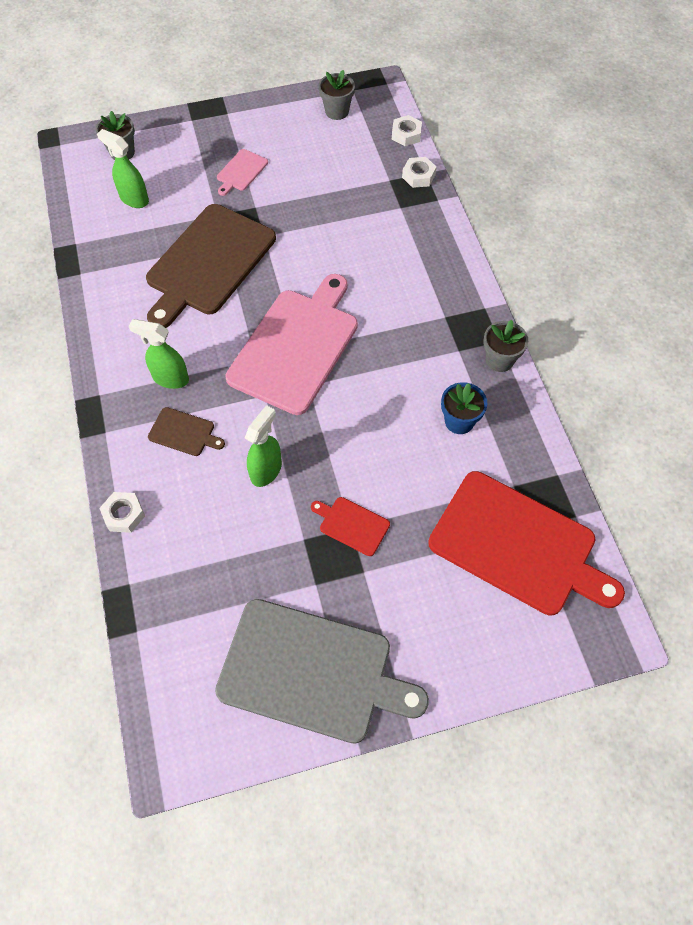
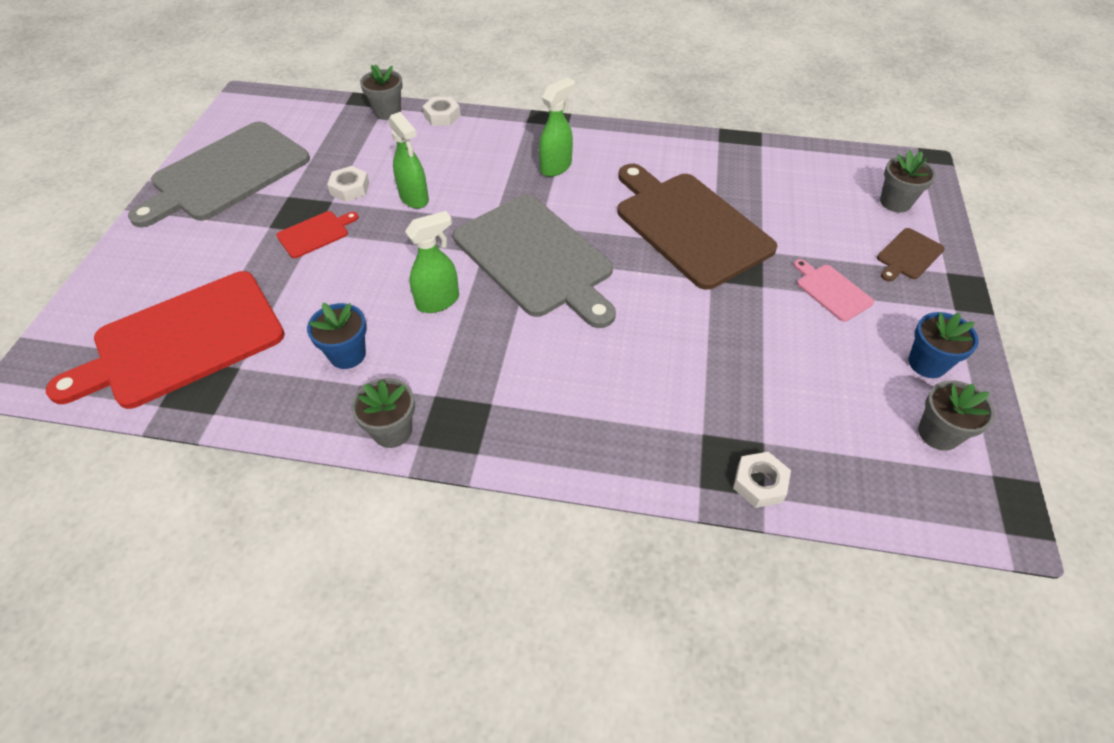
camera: 115 degrees right, 10 degrees down
green spray bottle [97,129,149,208] -> green spray bottle moved to [405,211,459,313]
brown cutting board [148,407,225,456] -> brown cutting board moved to [877,228,945,281]
pink cutting board [225,274,358,415] -> grey cutting board [453,195,616,328]
white nut [392,115,422,146] -> white nut moved to [327,166,369,202]
none -> grey flower pot [360,65,403,120]
none -> blue flower pot [909,312,979,378]

